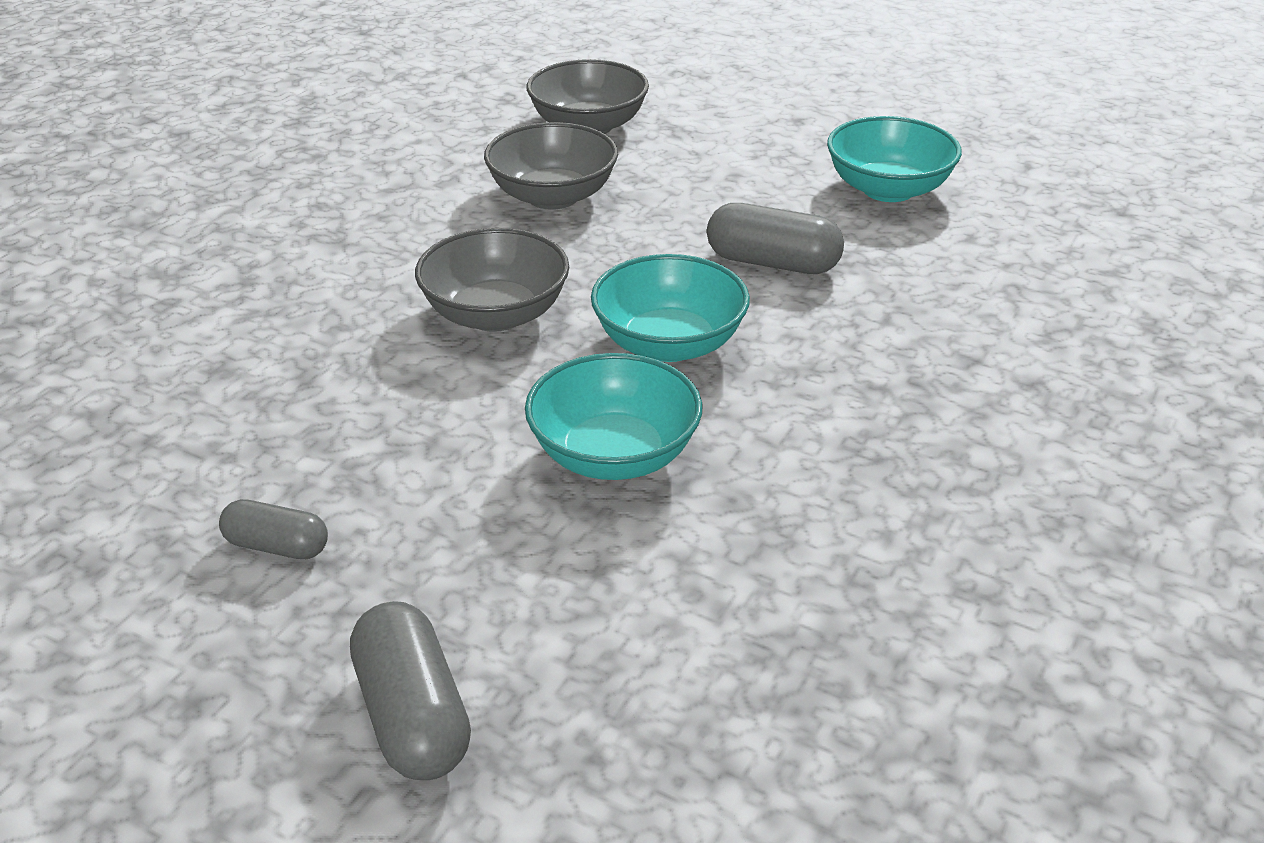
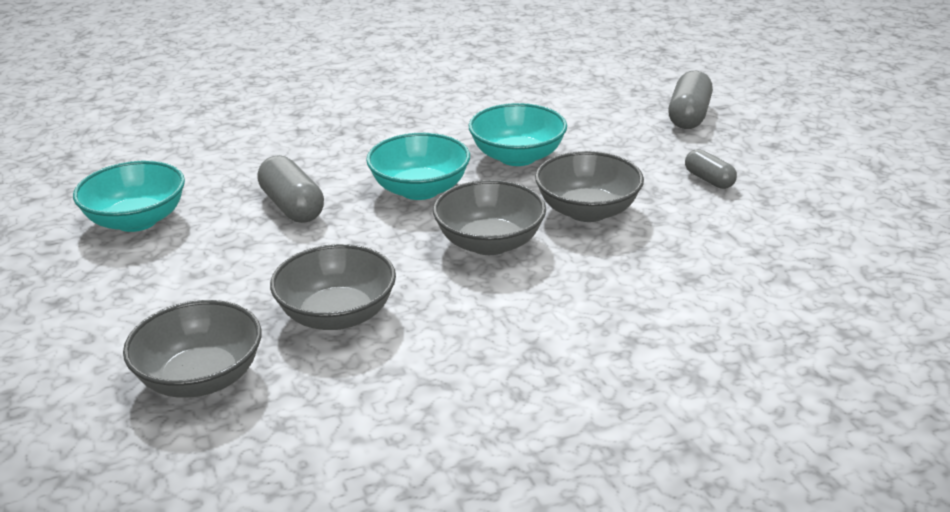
camera: 140 degrees left, 5 degrees down
none -> grey bowl [535,151,644,222]

